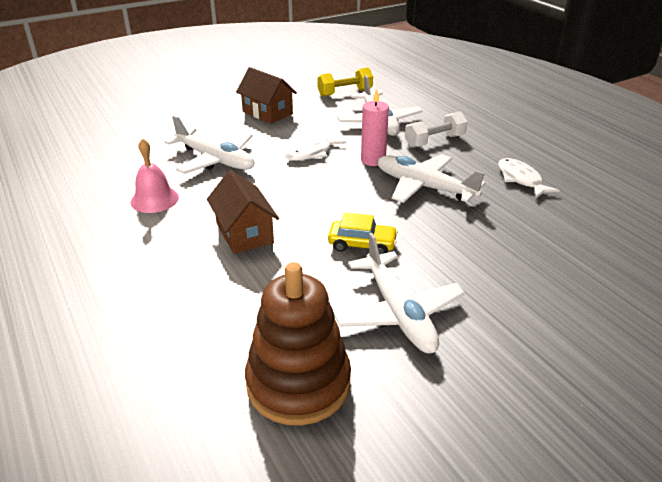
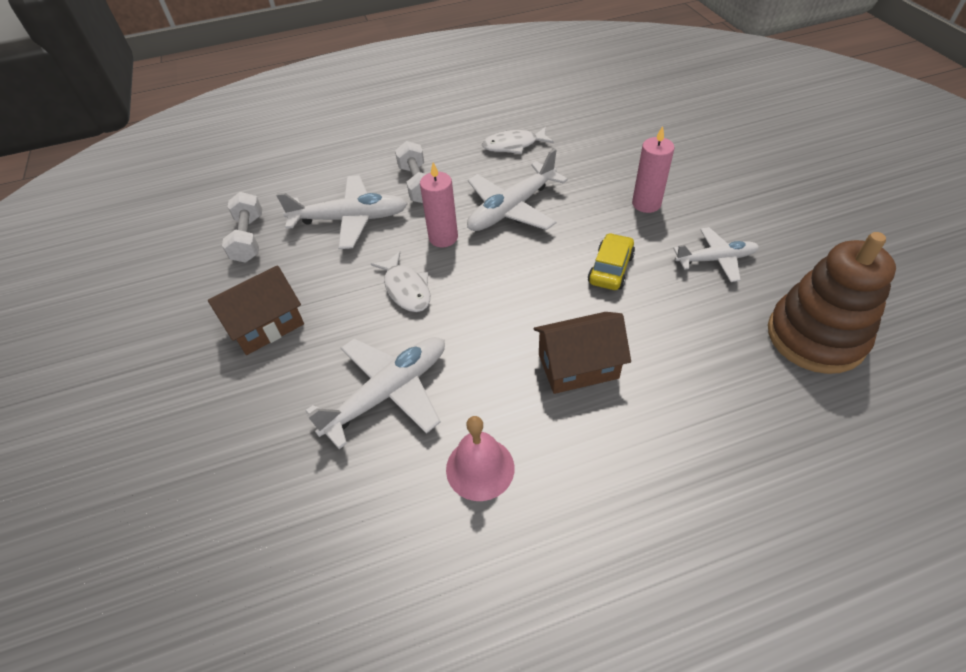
camera: 75 degrees left, 15 degrees up
yellow dumbbell [317,68,373,97] -> white dumbbell [222,192,262,263]
white plane [334,233,465,353] -> white plane [673,227,759,282], size x0.63
none -> pink candle [632,126,675,213]

